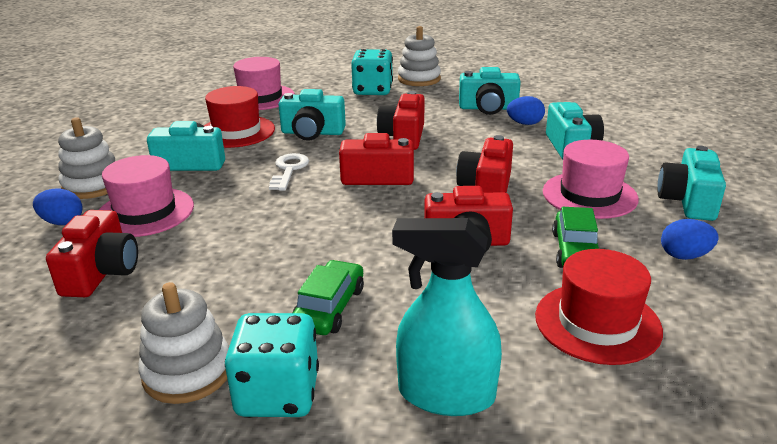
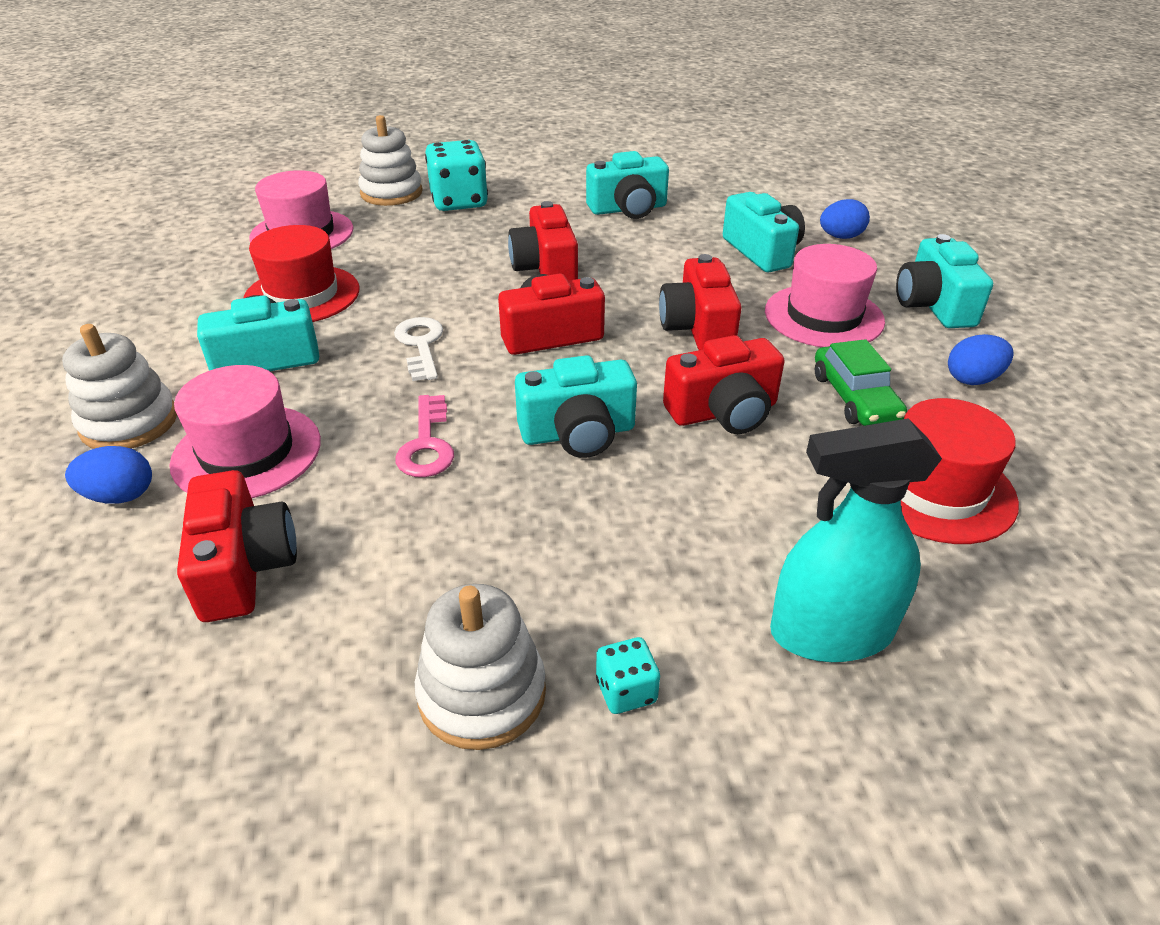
camera: 20 degrees left, 10 degrees up
turquoise dice [225,313,319,417] -> turquoise dice [596,637,660,714], size x0.49
turquoise camera [278,89,346,141] -> turquoise camera moved to [515,355,637,458]
green car [293,260,364,335] -> none
white stacking toy [398,26,441,86] -> white stacking toy moved to [358,115,423,206]
blue egg [507,96,545,125] -> blue egg moved to [820,199,870,239]
none -> pink key [395,395,454,477]

